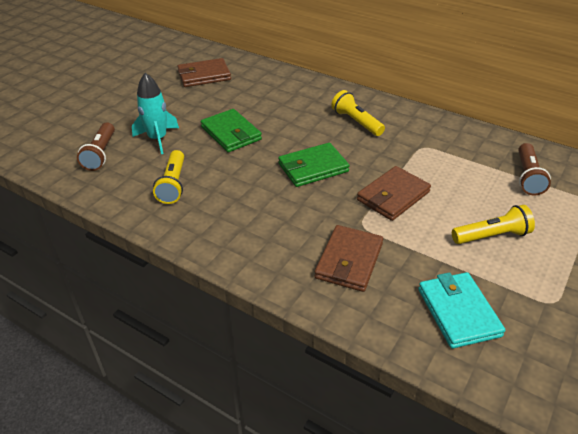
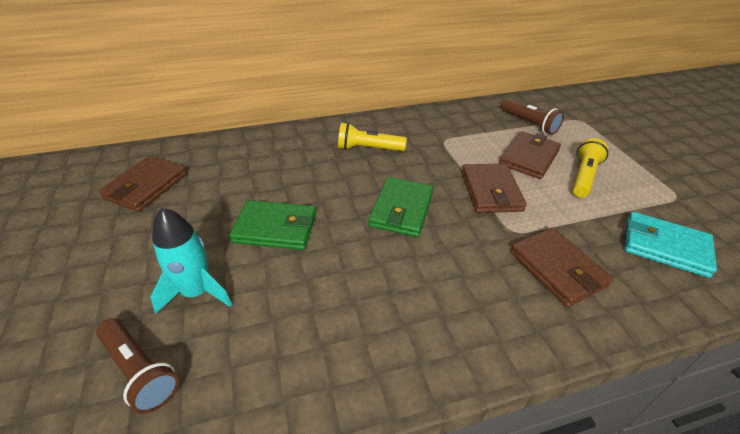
camera: 50 degrees left, 0 degrees up
yellow flashlight [153,150,184,204] -> none
none -> brown wallet [499,131,561,179]

